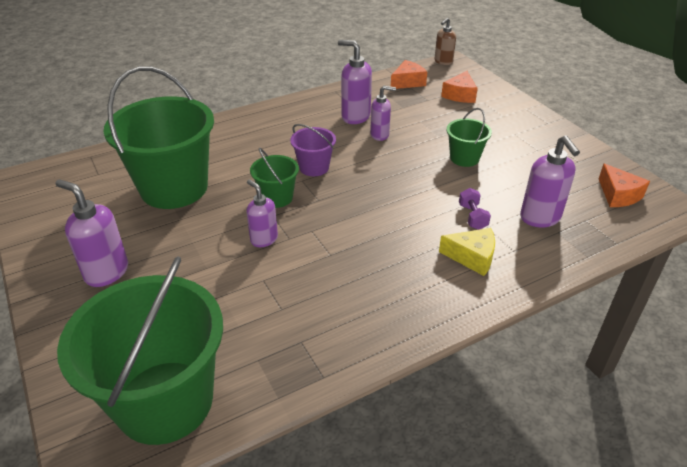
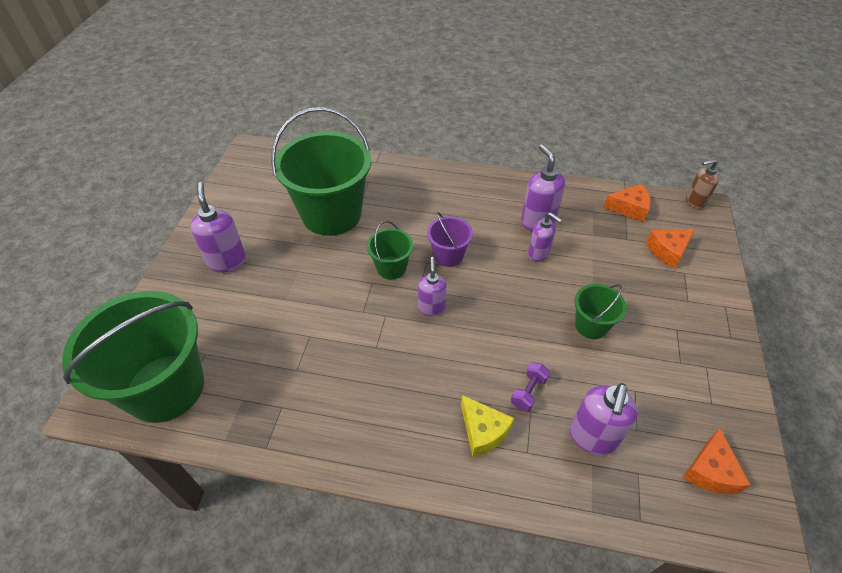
camera: 40 degrees right, 10 degrees up
purple soap dispenser [246,180,278,247] -> purple soap dispenser moved to [418,257,447,316]

